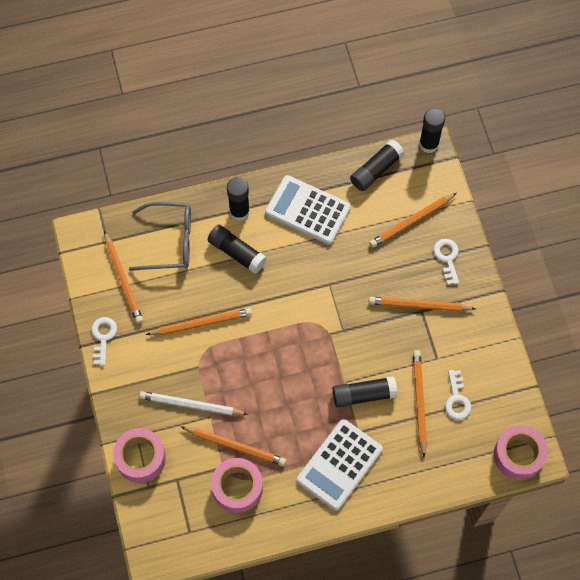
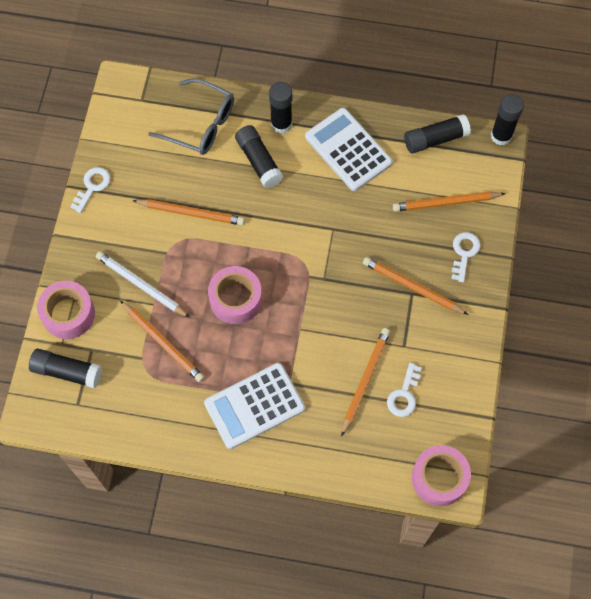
camera: 25 degrees right, 0 degrees up
orange pencil [104,231,143,324] -> none
pink tape [211,458,263,513] -> pink tape moved to [208,266,262,324]
black glue stick [332,376,398,408] -> black glue stick moved to [29,349,102,389]

